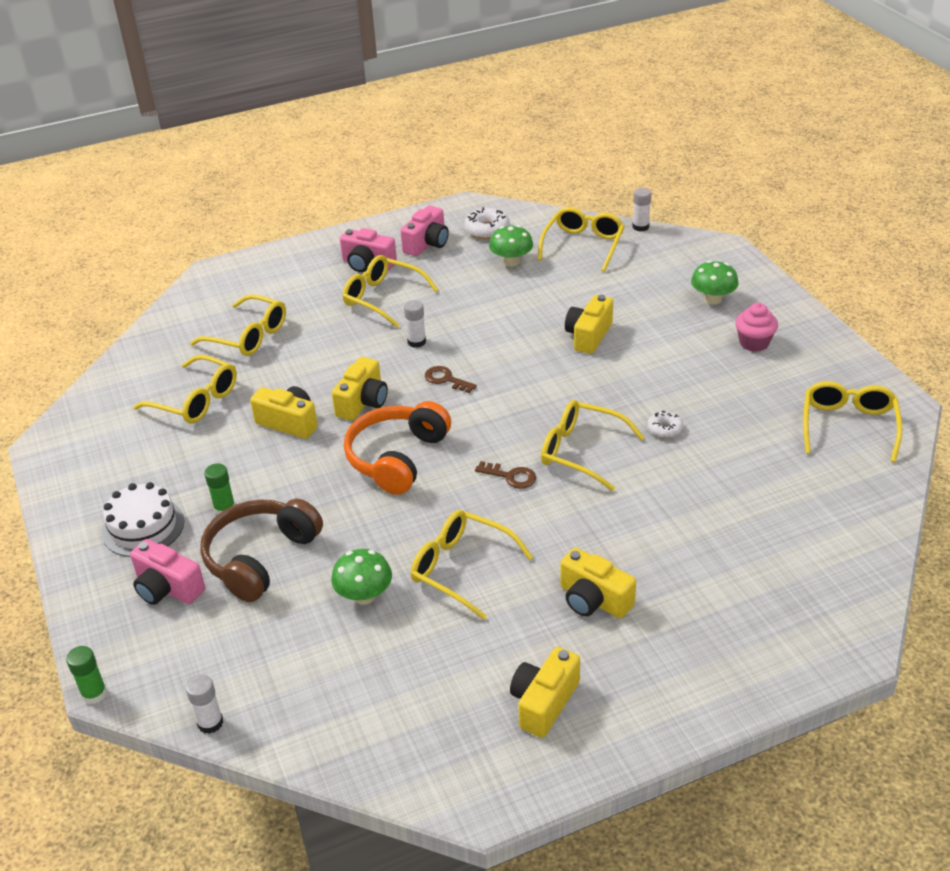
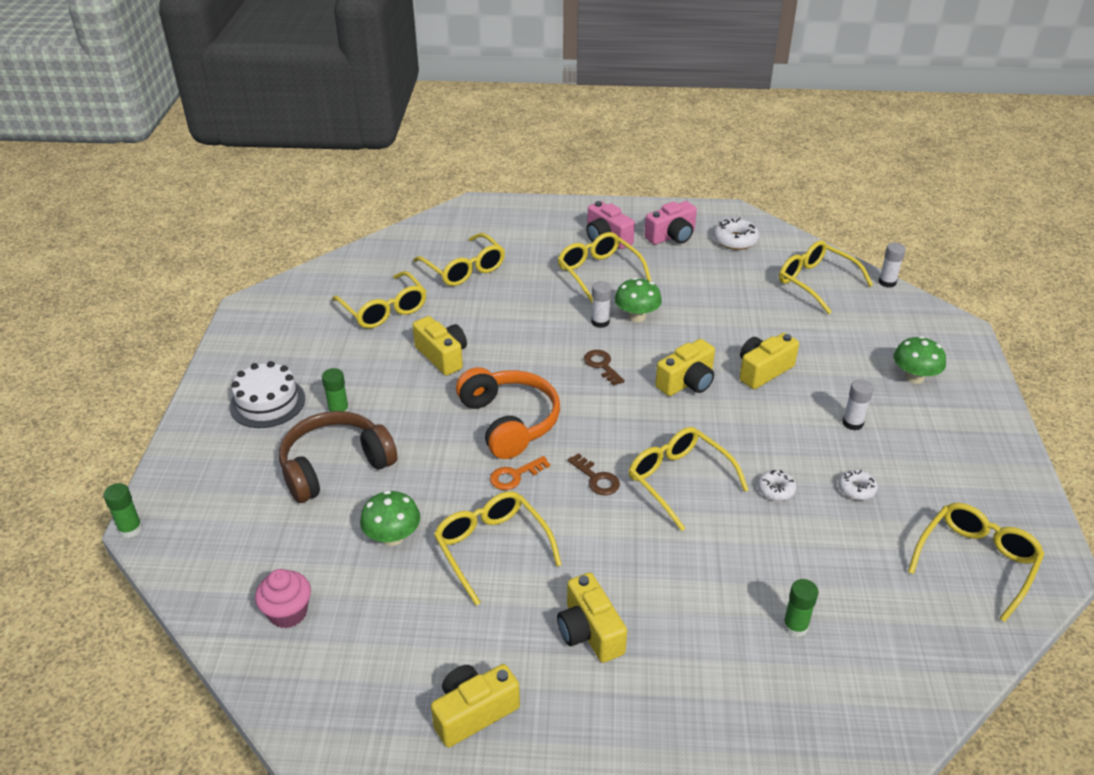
camera: 25 degrees right, 0 degrees up
pink camera [130,539,205,605] -> none
white glue stick [185,674,223,734] -> white glue stick moved to [842,379,873,430]
yellow camera [332,357,388,421] -> yellow camera moved to [655,339,715,396]
orange headphones [344,401,451,495] -> orange headphones turned 105 degrees clockwise [456,367,560,459]
green mushroom [489,225,533,267] -> green mushroom moved to [615,278,662,322]
yellow glasses [538,207,625,272] -> yellow glasses turned 90 degrees counterclockwise [779,240,873,314]
pink cupcake [735,303,778,352] -> pink cupcake moved to [255,569,311,628]
none -> orange key [490,456,550,490]
none -> green glue stick [783,579,818,637]
none -> white donut [838,469,878,500]

